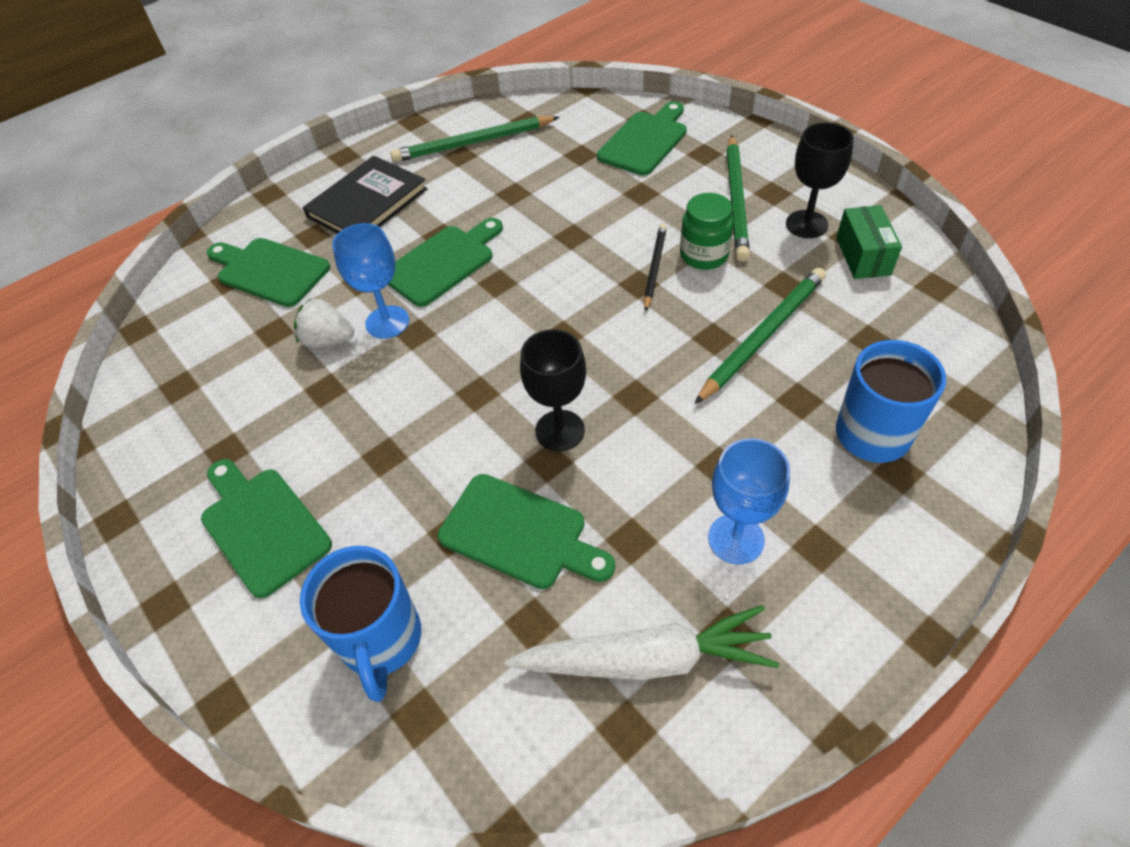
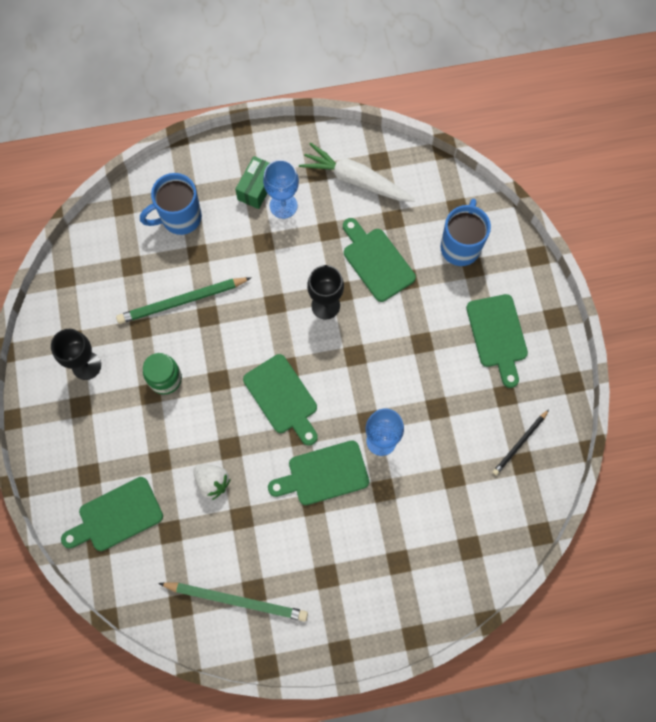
camera: 155 degrees left, 20 degrees up
green cutting board [207,238,330,307] -> green cutting board moved to [243,354,318,446]
white strawberry [294,299,354,348] -> white strawberry moved to [193,464,231,500]
black book [303,156,427,234] -> none
black pencil [644,224,667,312] -> black pencil moved to [492,409,549,475]
green pencil [727,135,750,261] -> none
green box [836,205,902,279] -> green box moved to [235,156,270,209]

